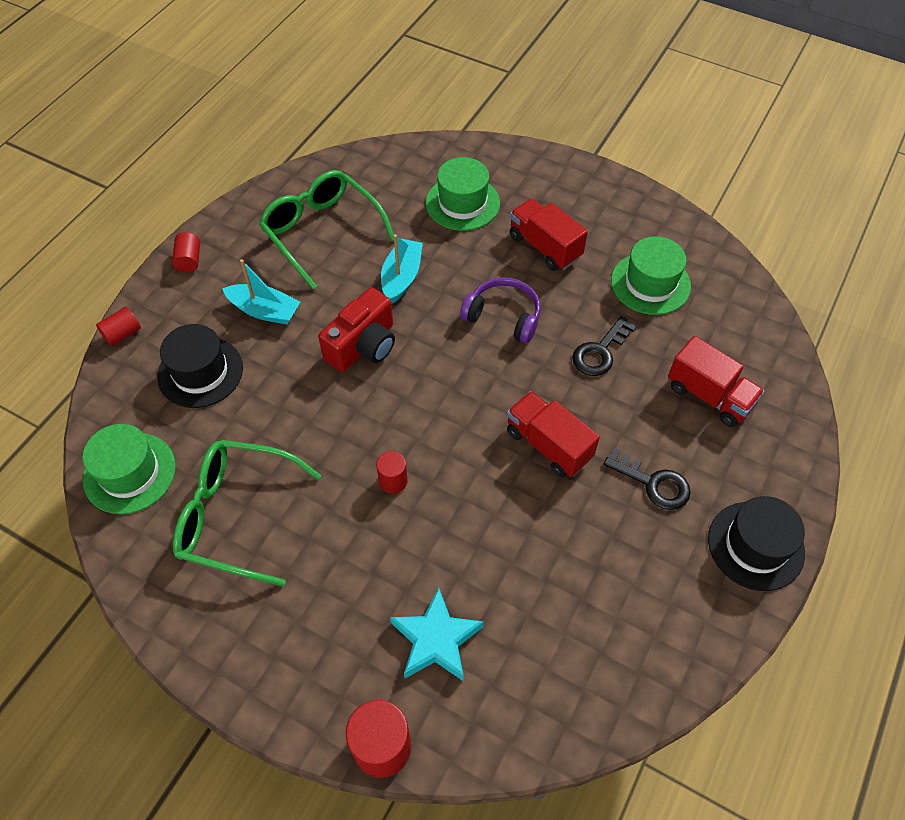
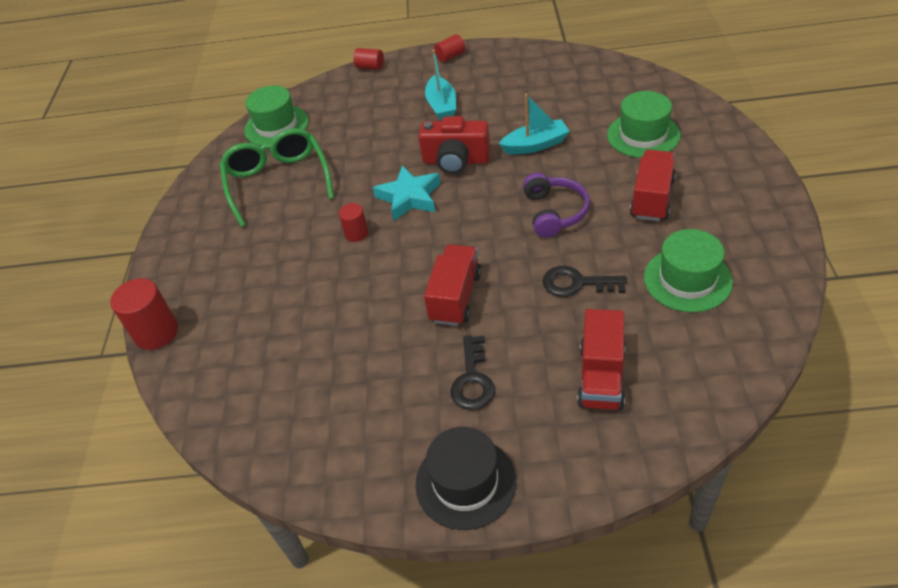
camera: 65 degrees right, 10 degrees down
black hat [157,324,243,408] -> none
green glasses [259,170,394,289] -> none
turquoise star [390,587,484,681] -> turquoise star moved to [373,166,441,221]

